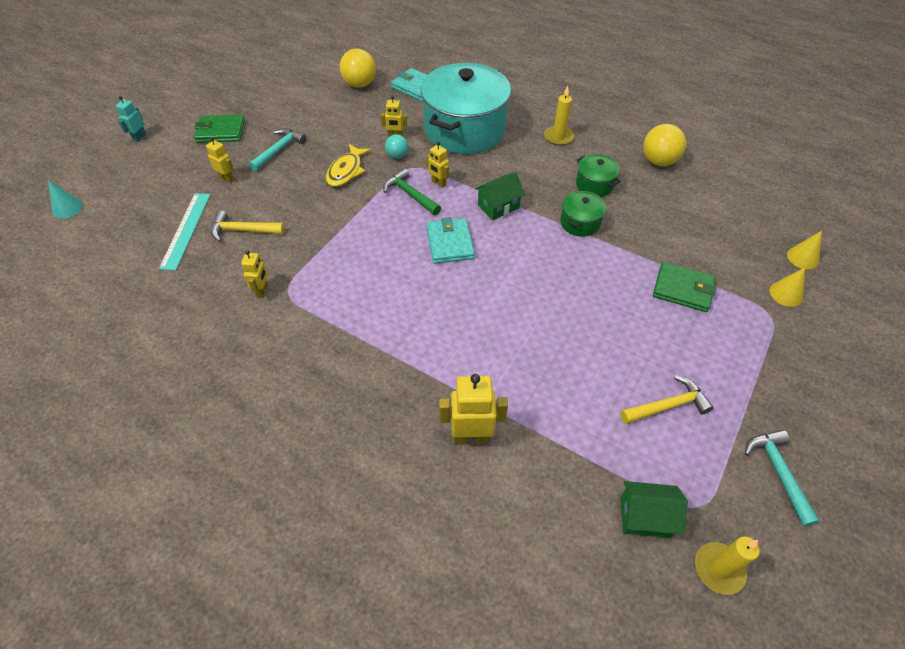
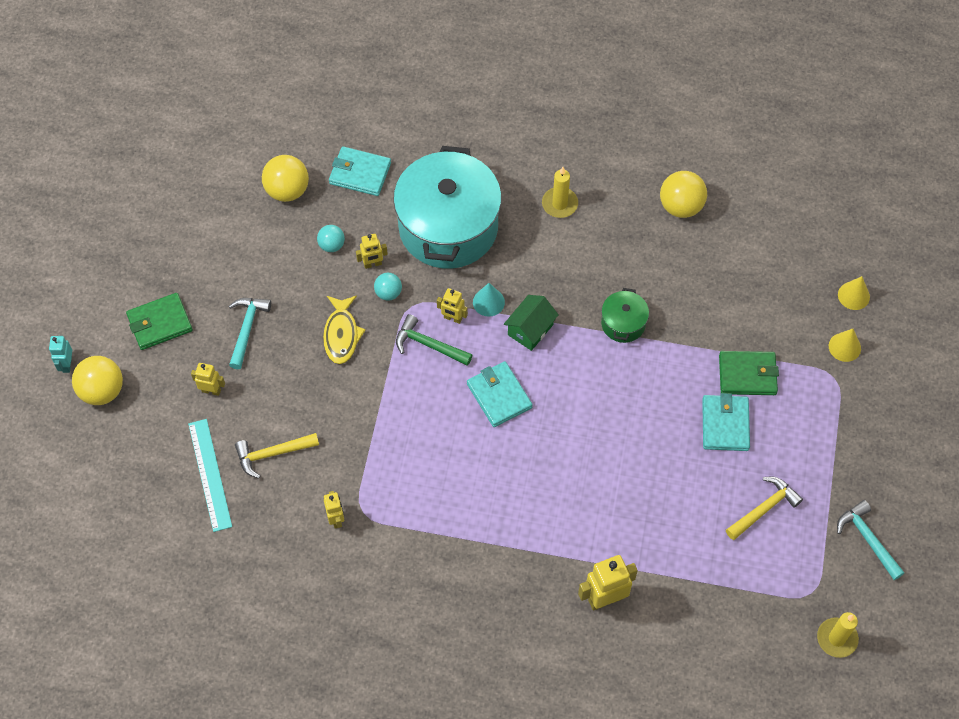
camera: 20 degrees left, 10 degrees up
turquoise cone [48,180,83,219] -> turquoise cone moved to [473,283,505,317]
green pot [576,154,621,197] -> none
green house [620,481,688,538] -> none
none -> yellow ball [72,356,123,405]
none -> turquoise ball [317,225,345,252]
none -> turquoise wallet [702,393,750,451]

